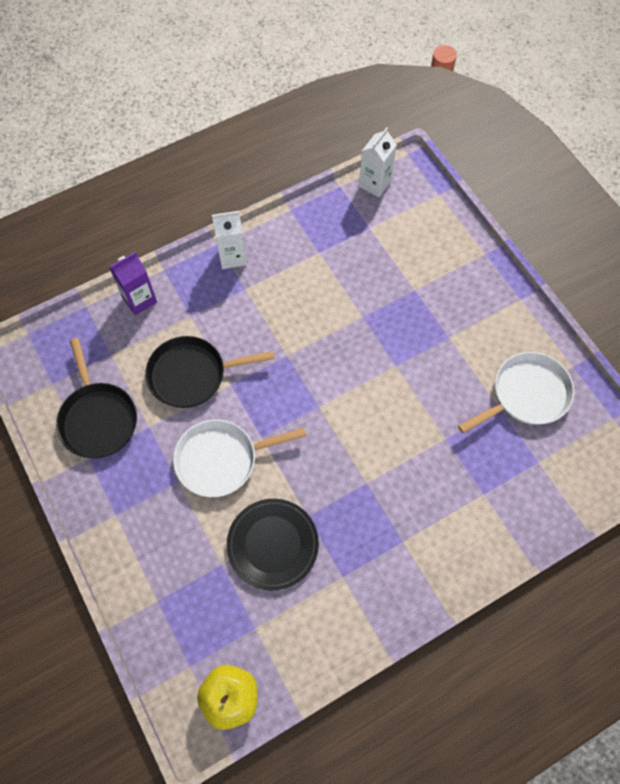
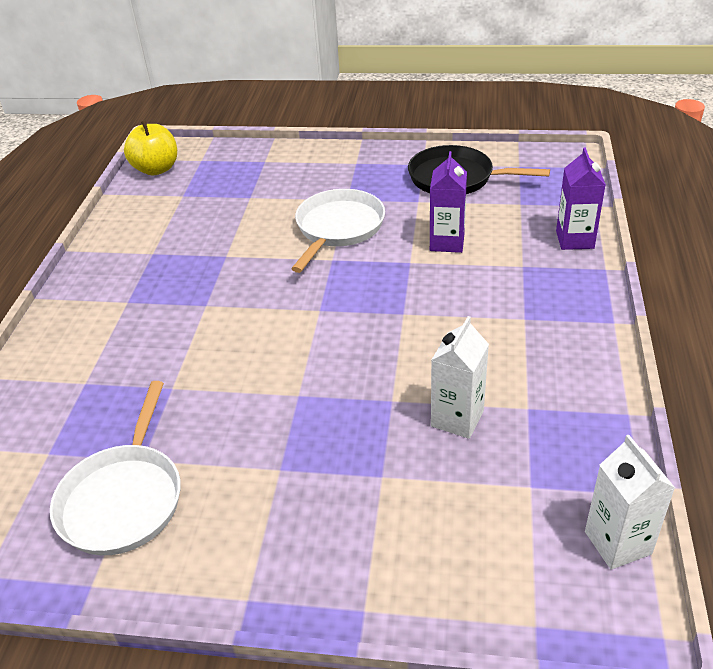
camera: 130 degrees right, 25 degrees down
black pan [145,336,274,408] -> purple carton [430,151,467,253]
white carton [212,211,247,269] -> white carton moved to [431,316,489,439]
black plate [227,499,319,591] -> none

